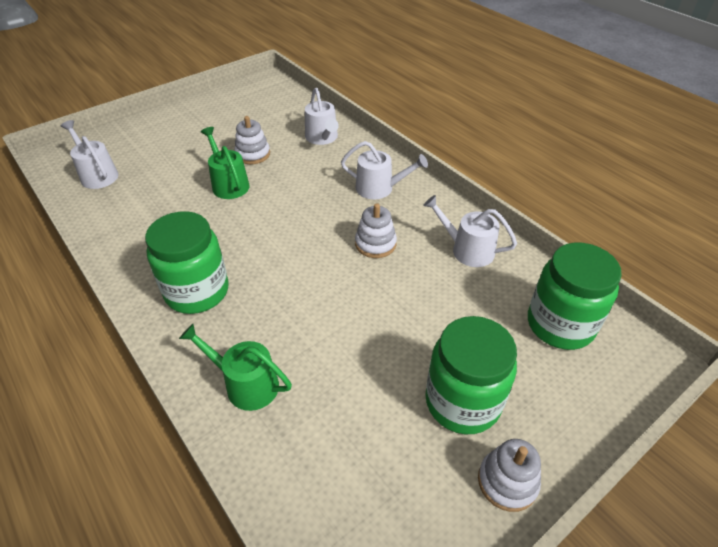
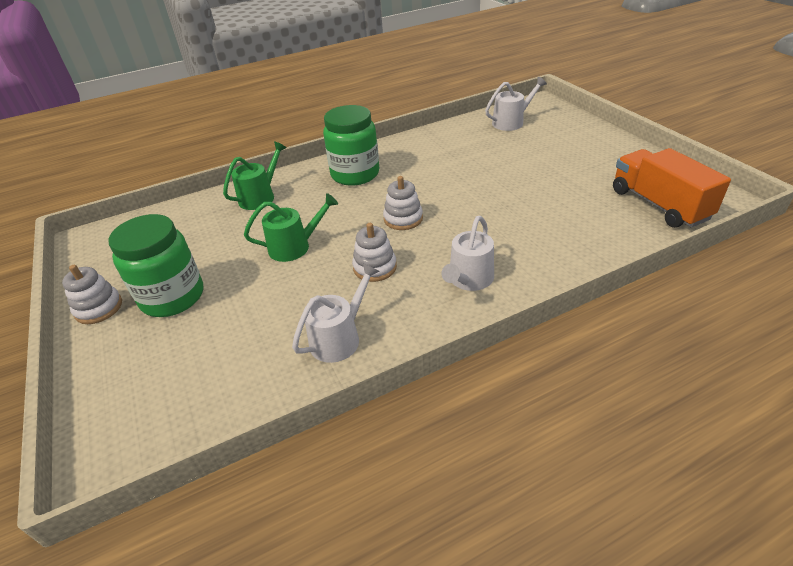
camera: 105 degrees right, 5 degrees down
green watering can [201,127,250,199] -> green watering can moved to [244,193,338,262]
white stacking toy [234,116,270,164] -> white stacking toy moved to [383,176,423,230]
white watering can [305,88,339,145] -> none
green jar [528,243,622,350] -> none
none -> orange truck [613,148,731,228]

